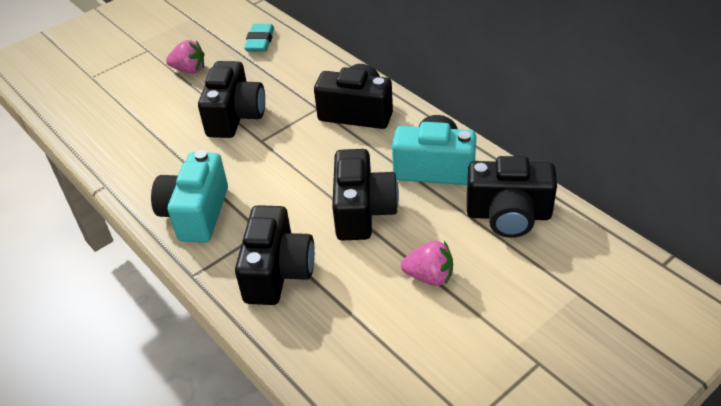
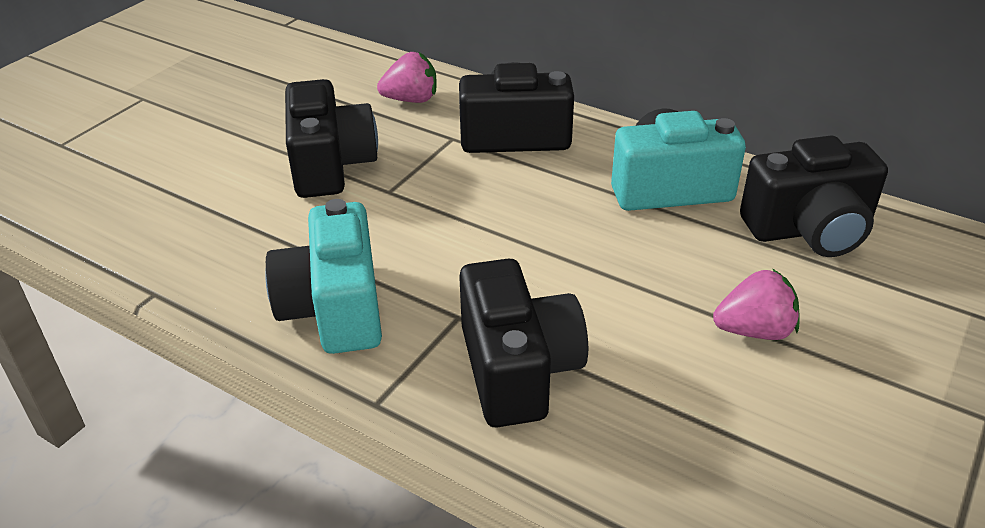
camera: 20 degrees left, 5 degrees down
pink strawberry [166,40,205,74] -> pink strawberry moved to [377,52,437,103]
turquoise eraser [244,24,274,52] -> none
black camera [332,149,399,240] -> none

